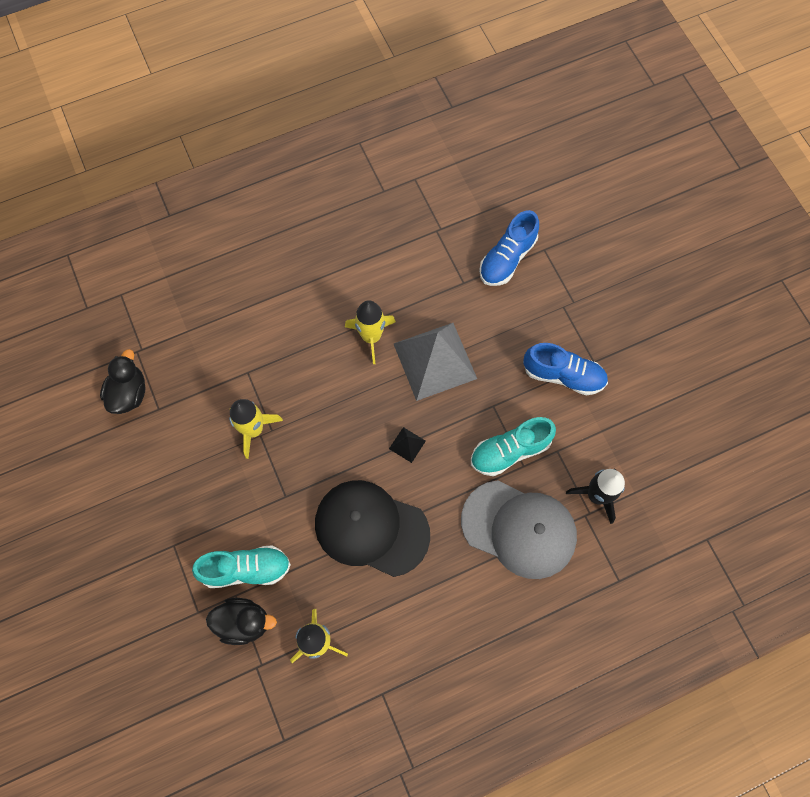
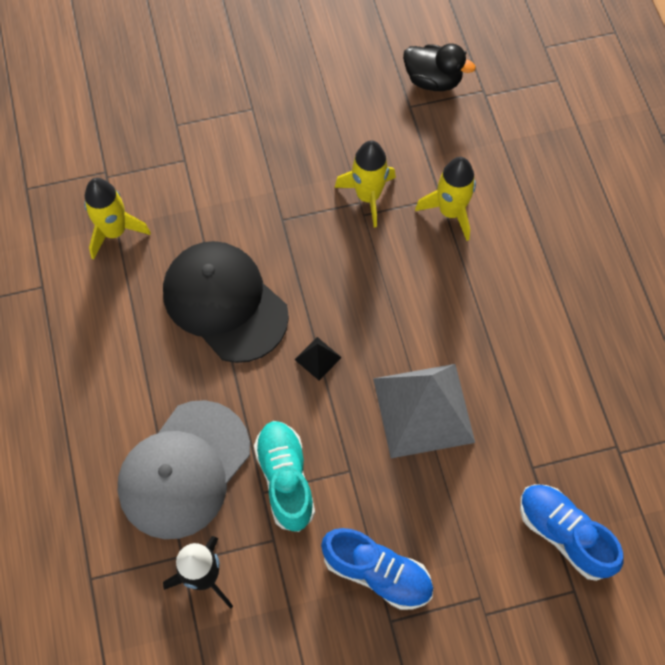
camera: 100 degrees right, 5 degrees down
turquoise shoe [192,545,291,588] -> none
black duck [206,598,277,645] -> none
black cap [315,480,430,577] -> black cap turned 75 degrees counterclockwise [163,241,289,363]
yellow rocket [345,300,396,364] -> yellow rocket moved to [415,157,476,241]
blue shoe [523,343,608,395] -> blue shoe turned 90 degrees counterclockwise [321,528,433,610]

